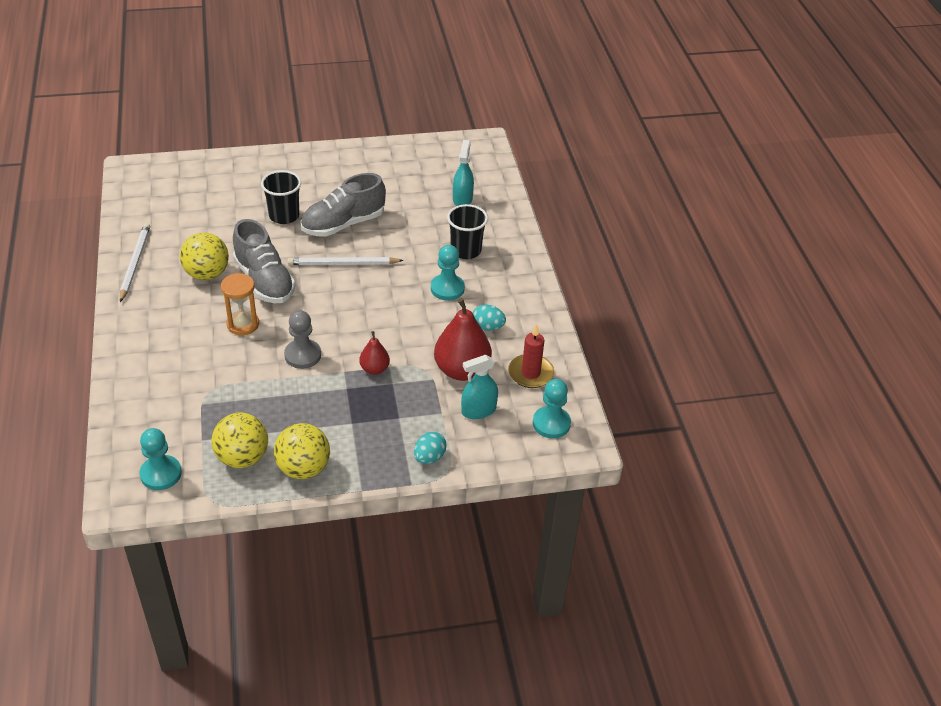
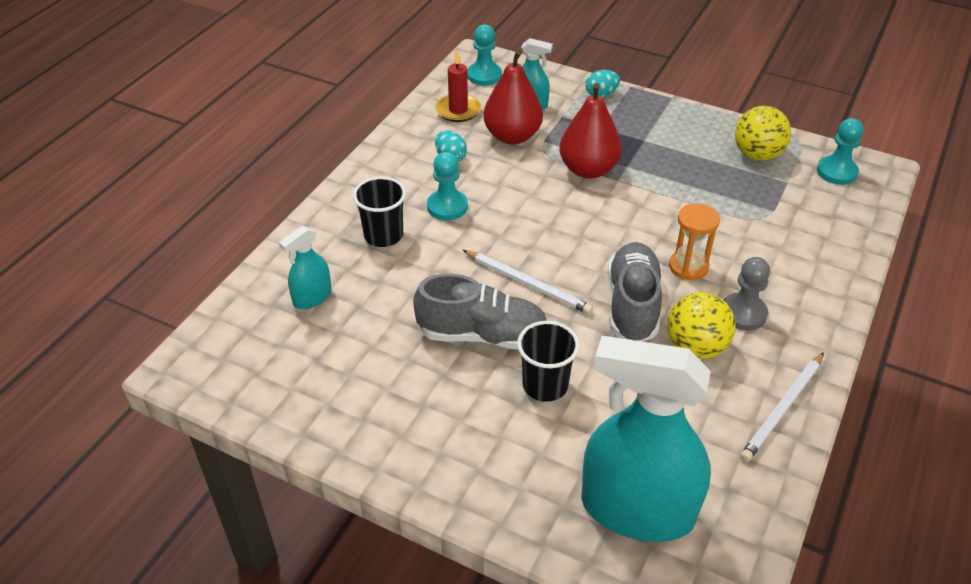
camera: 140 degrees left, 0 degrees up
yellow ball [274,423,330,479] -> none
grey pawn [284,310,321,369] -> grey pawn moved to [724,257,770,330]
red pear [359,331,390,375] -> red pear [559,83,622,179], size x1.90
none -> turquoise spray bottle [581,336,711,542]

